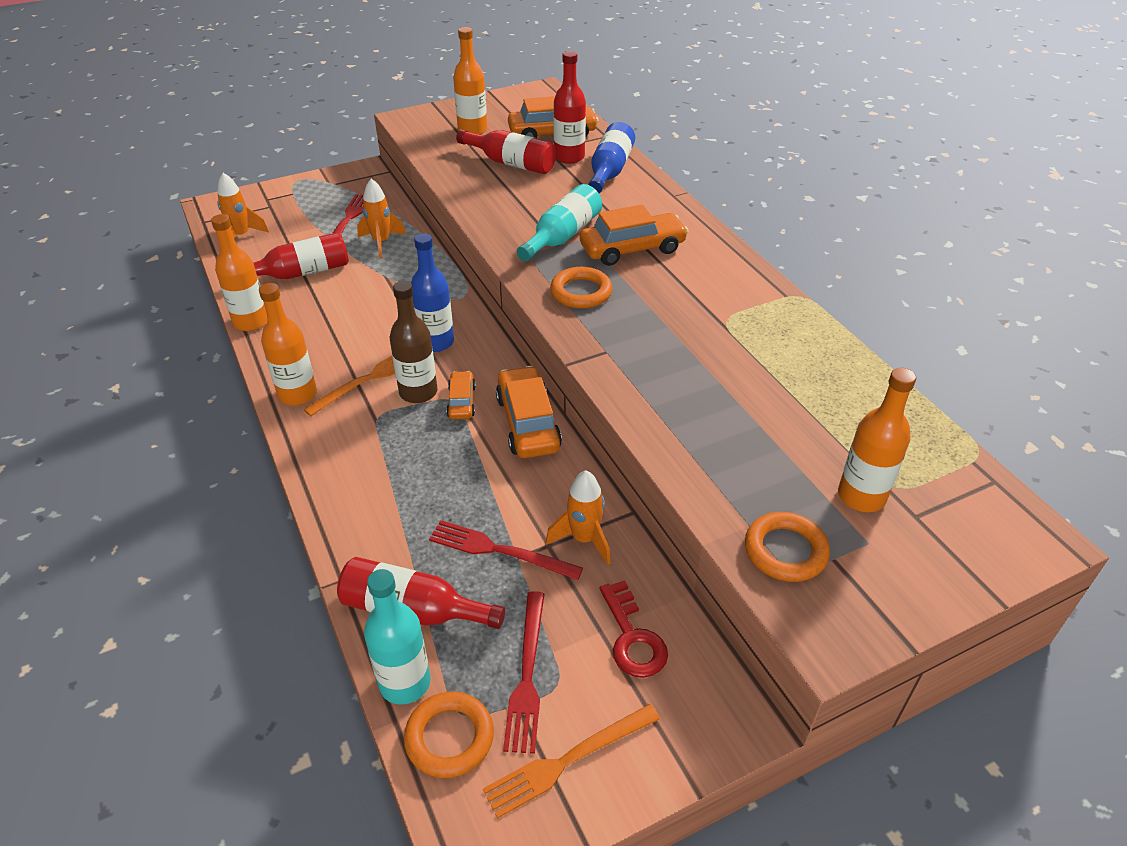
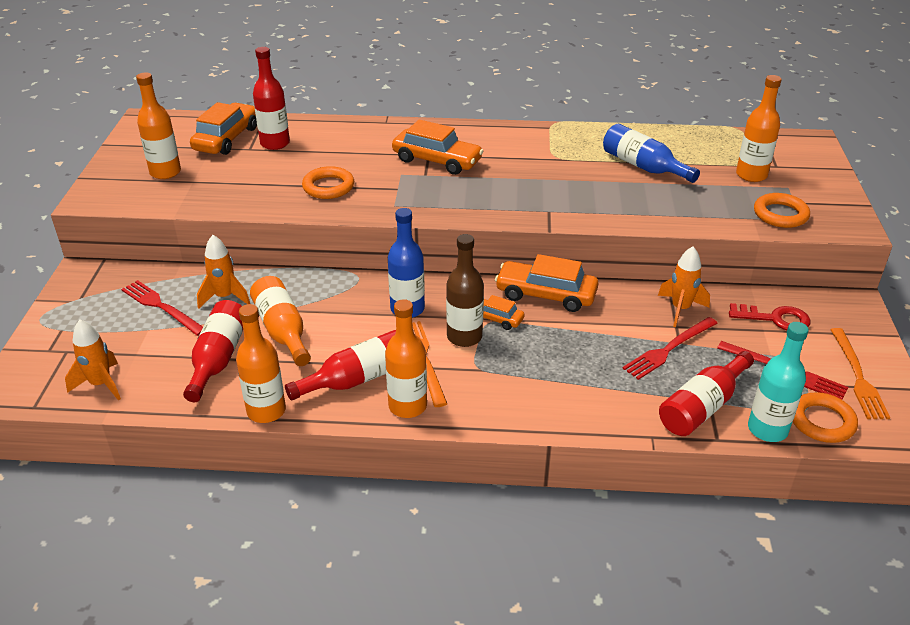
camera: 60 degrees left, 5 degrees down
red bottle [456,129,556,174] -> red bottle moved to [285,330,396,400]
turquoise bottle [517,184,602,262] -> none
orange ring [550,267,613,309] -> orange ring moved to [302,166,354,199]
orange car [580,205,688,266] -> orange car turned 105 degrees clockwise [392,120,483,175]
blue bottle [588,122,635,193] -> blue bottle moved to [603,124,700,183]
none -> orange bottle [250,276,311,366]

